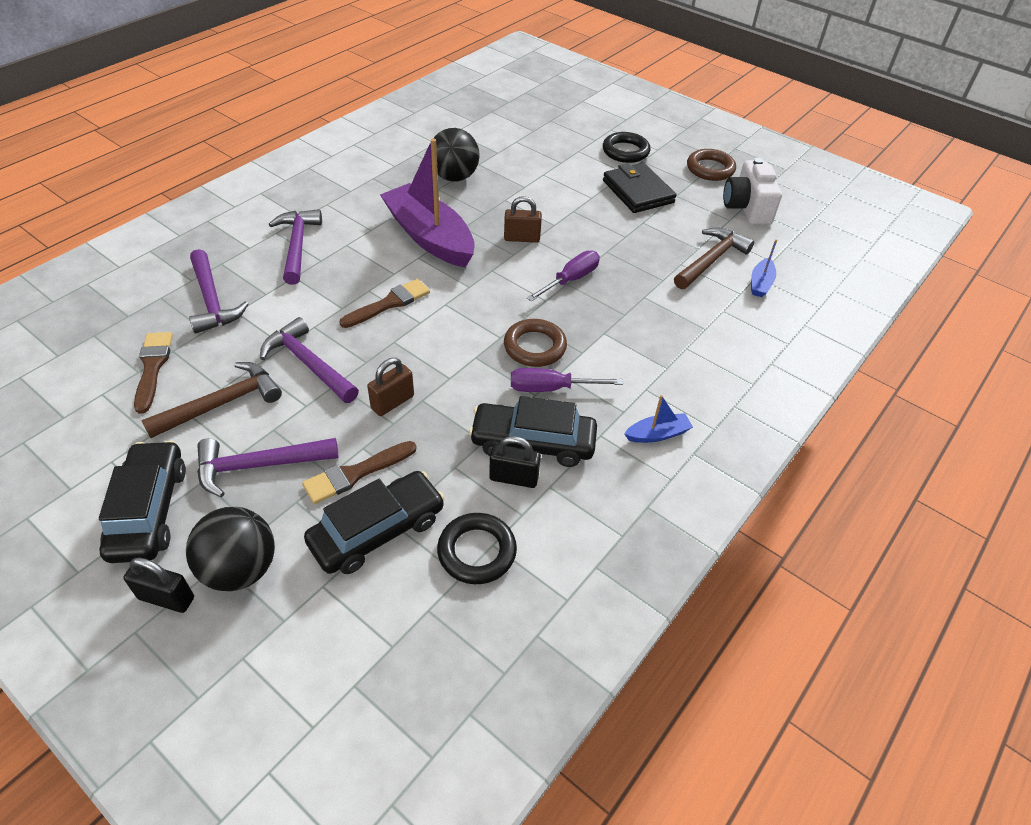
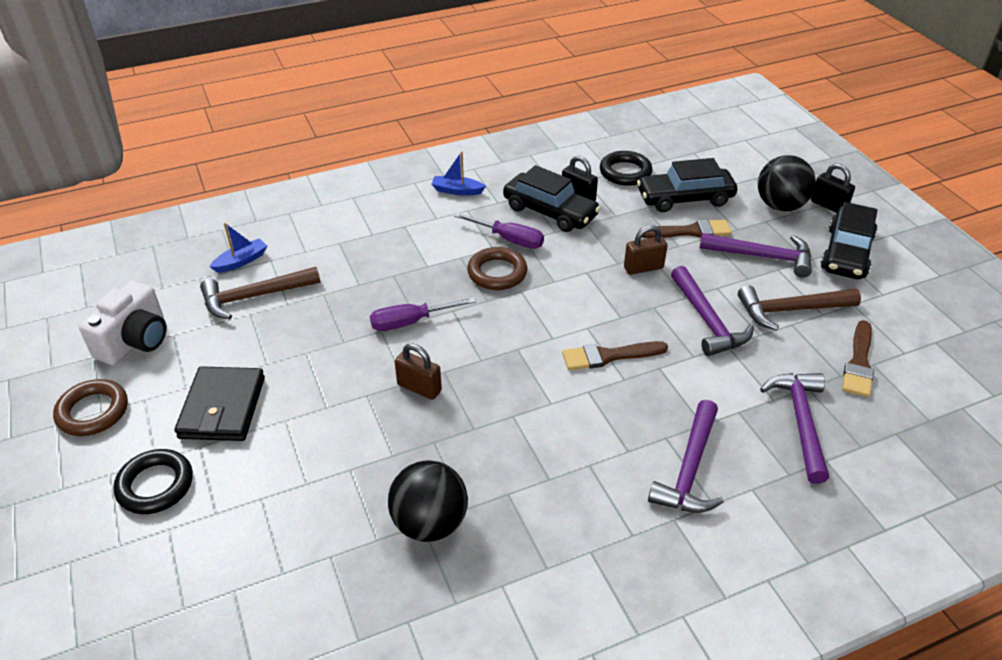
camera: 150 degrees left, 5 degrees down
purple boat [380,138,475,267] -> none

